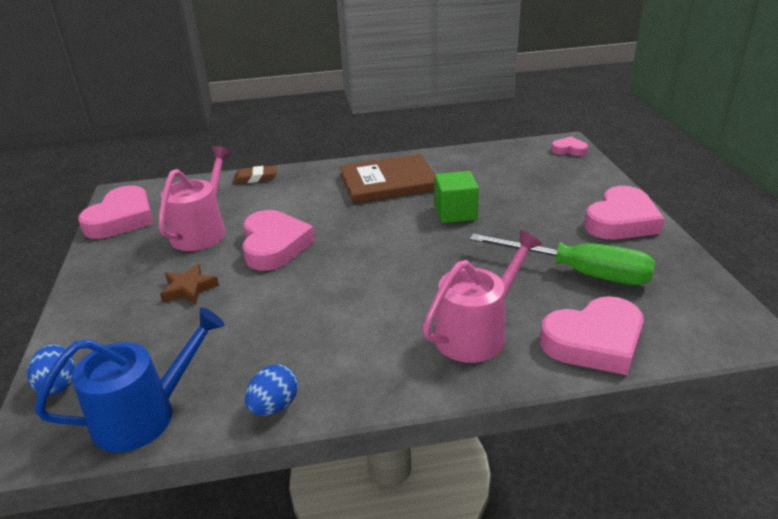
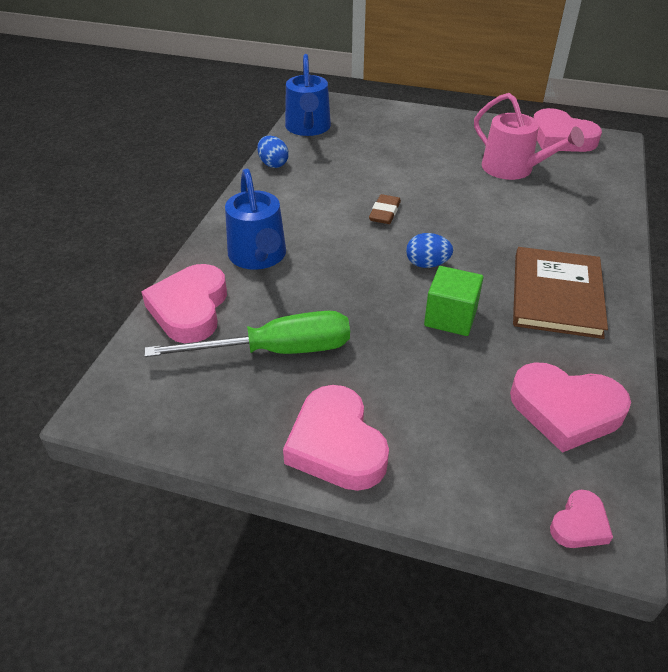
camera: 115 degrees right, 10 degrees up
blue egg [27,344,75,396] -> blue egg moved to [406,233,453,268]
brown star [160,264,219,305] -> none
brown eraser [234,165,277,184] -> brown eraser moved to [369,194,401,224]
pink heart [242,210,315,271] -> pink heart moved to [510,362,631,453]
pink watering can [422,230,542,363] -> blue watering can [225,169,286,270]
green screwdriver [470,233,655,285] -> green screwdriver turned 150 degrees counterclockwise [144,311,350,357]

